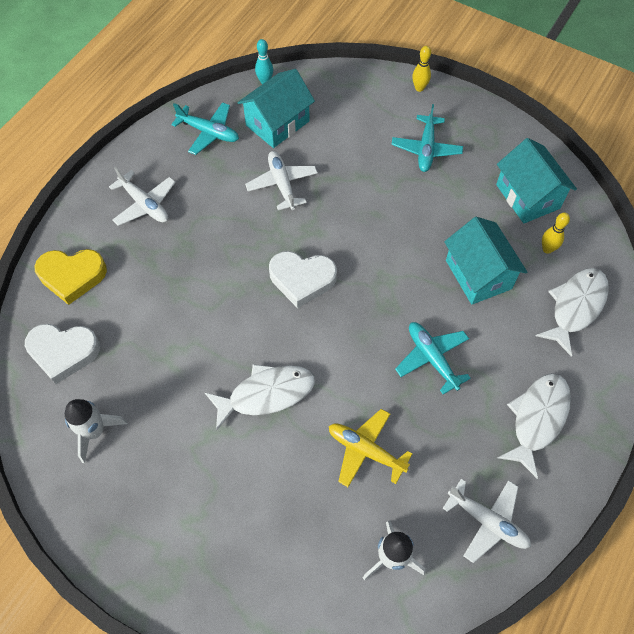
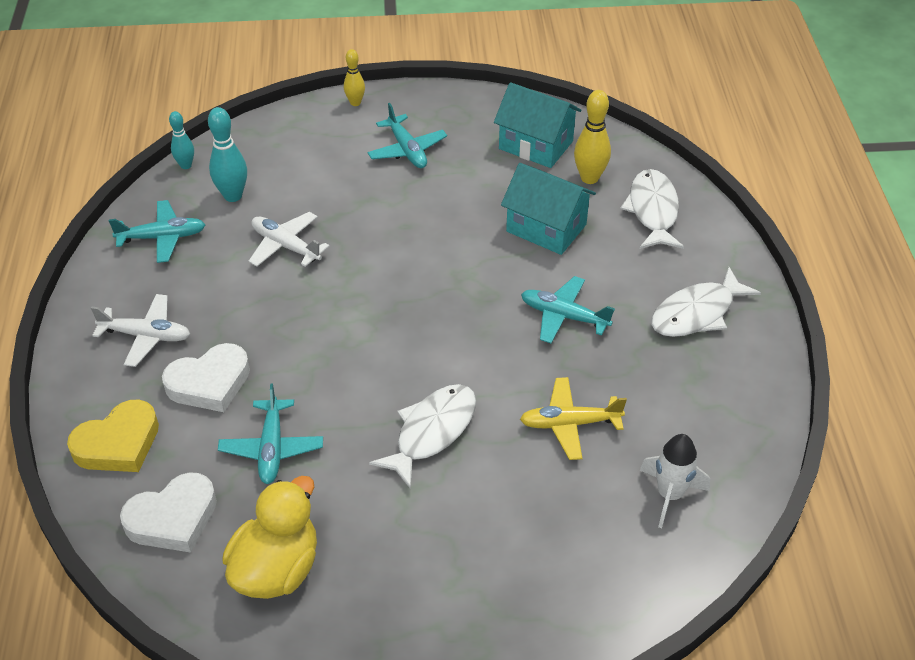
camera: 35 degrees left, 15 degrees down
white rocket [65,399,128,463] -> yellow duck [222,476,317,599]
turquoise house [237,69,315,148] -> turquoise bowling pin [208,107,247,202]
white heart [269,251,337,308] -> white heart moved to [162,343,250,412]
white plane [442,479,531,563] -> none
white fish [498,373,571,479] -> white fish turned 120 degrees counterclockwise [651,267,761,337]
yellow bowling pin [542,213,570,254] -> yellow bowling pin [574,90,611,184], size x1.58
none -> turquoise plane [218,383,323,484]

